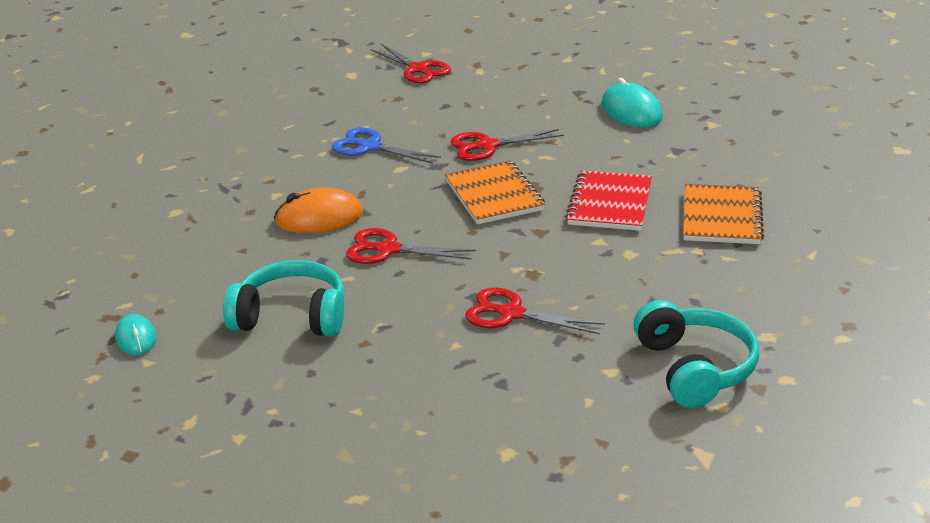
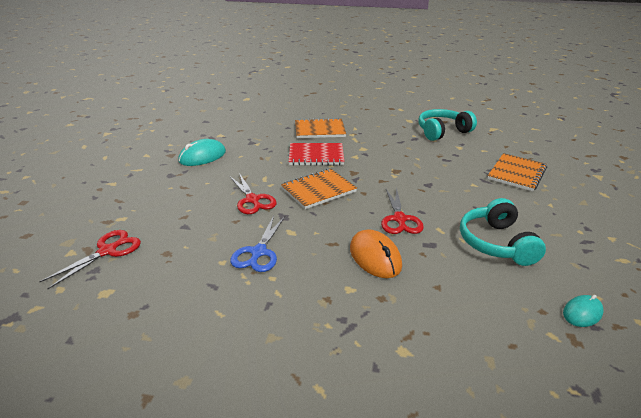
camera: 105 degrees left, 0 degrees up
red scissors [465,287,605,334] -> none
none -> orange notebook [487,153,547,191]

